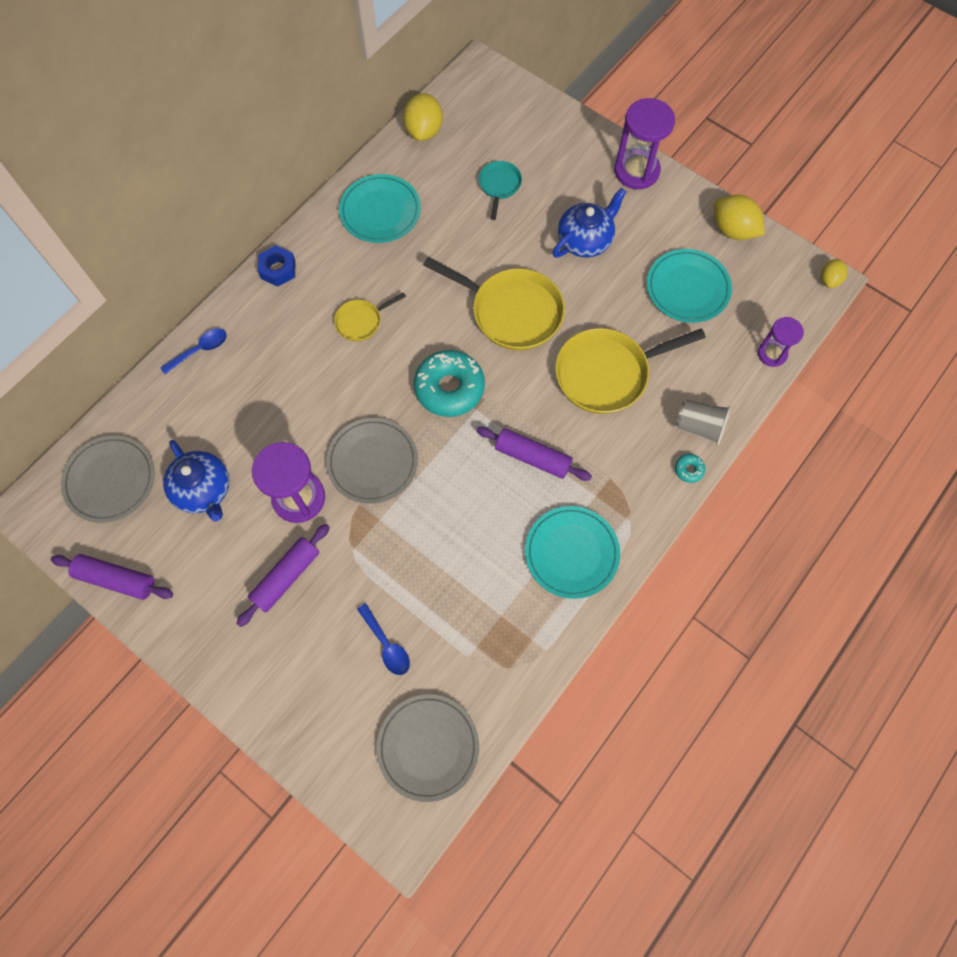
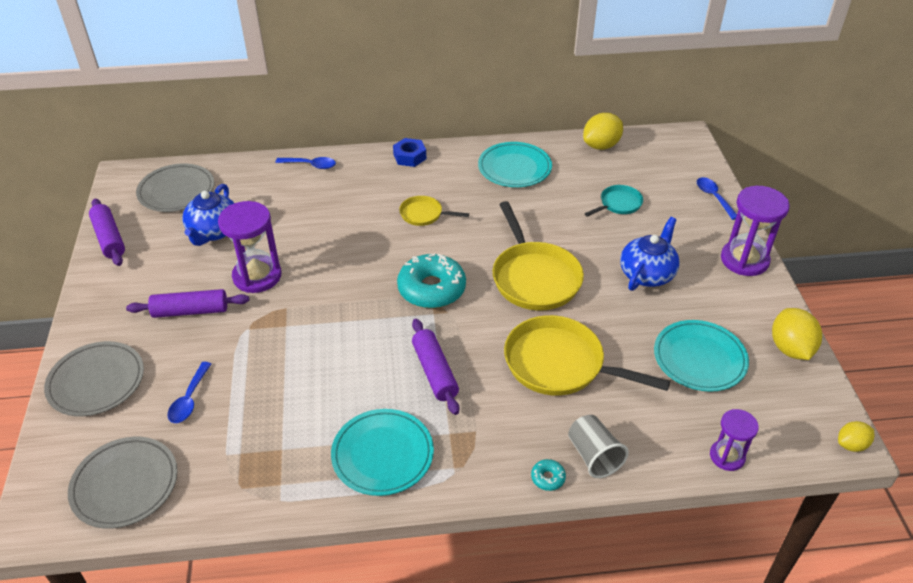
camera: 45 degrees right, 25 degrees down
grey plate [326,418,418,504] -> grey plate moved to [44,341,144,416]
blue teapot [552,188,626,257] -> blue teapot turned 60 degrees counterclockwise [620,217,680,291]
none -> blue spoon [697,177,737,220]

